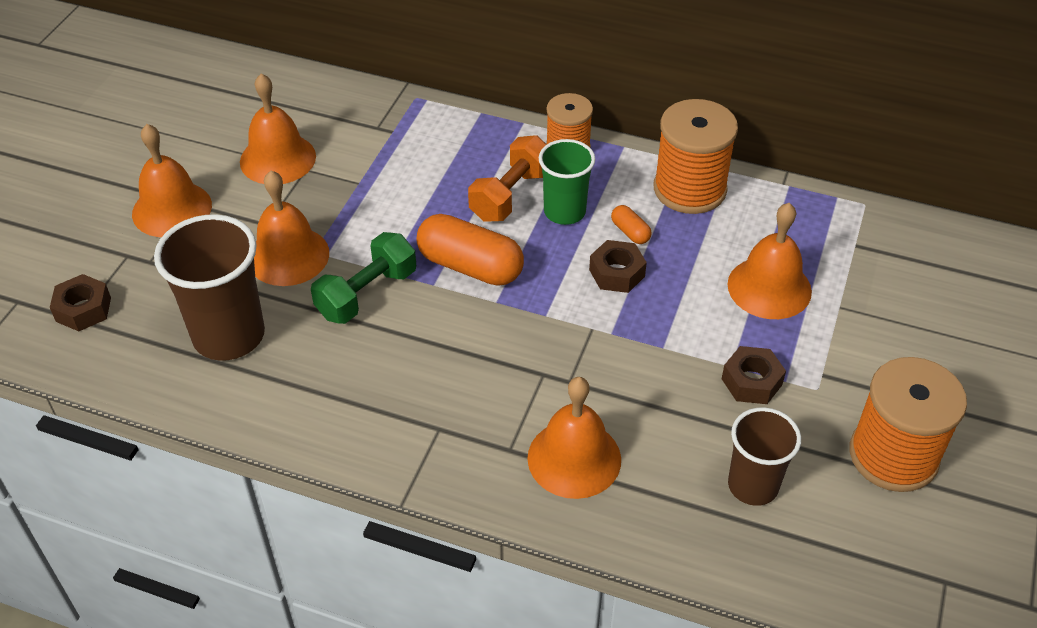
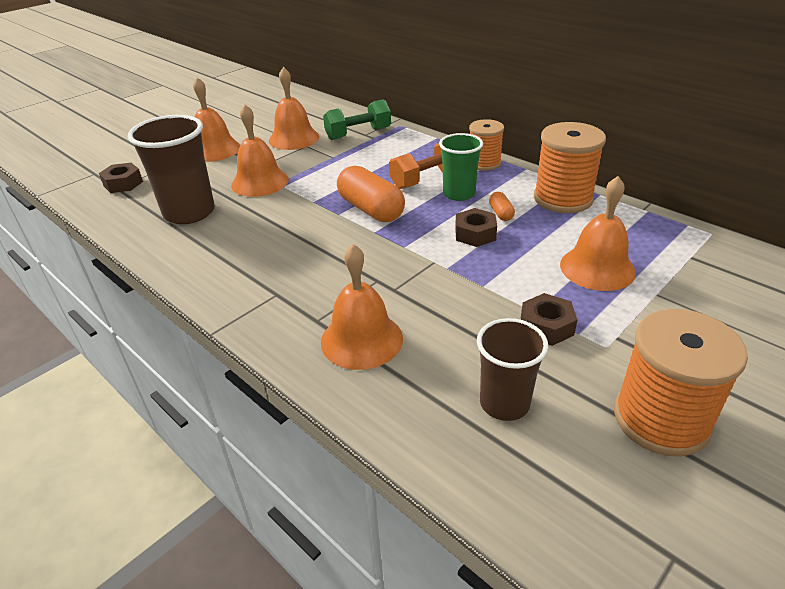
camera: 25 degrees right, 10 degrees down
green dumbbell [311,232,416,324] -> green dumbbell moved to [323,99,391,140]

